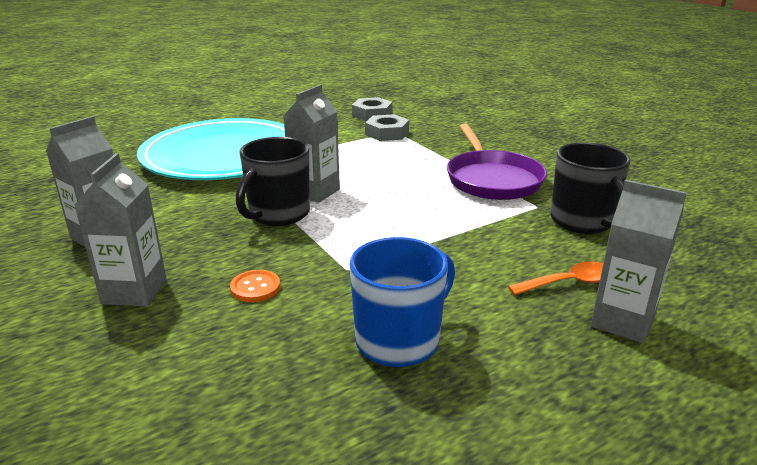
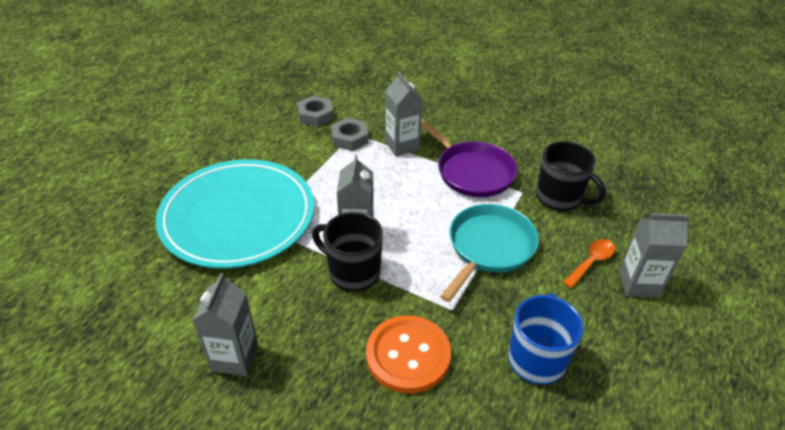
camera: 30 degrees left, 15 degrees up
grey carton [74,153,167,307] -> grey carton moved to [385,72,423,156]
orange button [230,270,280,302] -> orange button [366,315,451,394], size x2.19
black mug [236,137,310,226] -> black mug turned 120 degrees clockwise [312,212,383,291]
none -> turquoise pan [440,204,539,302]

